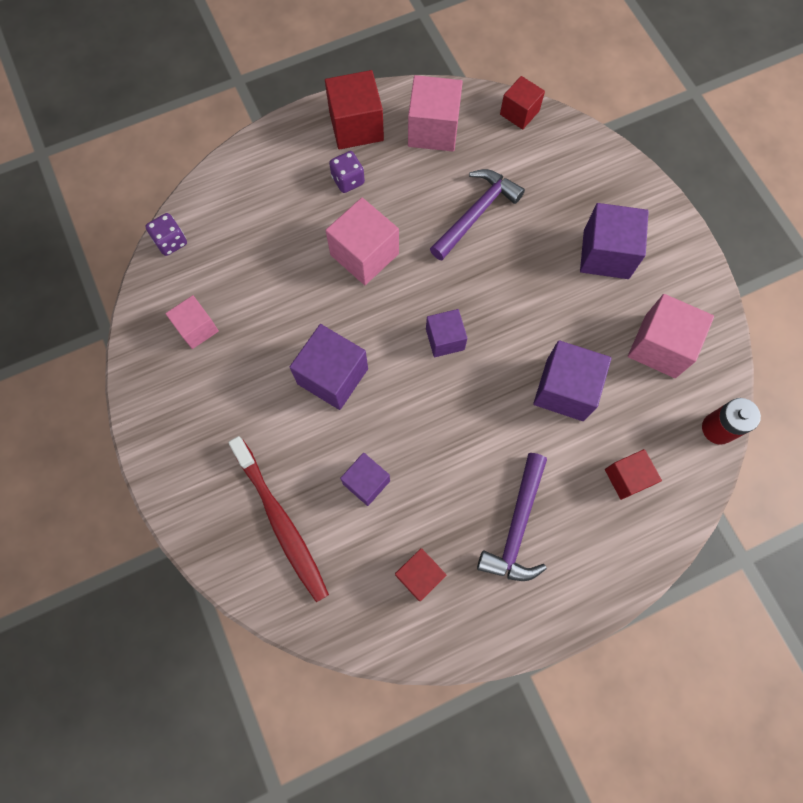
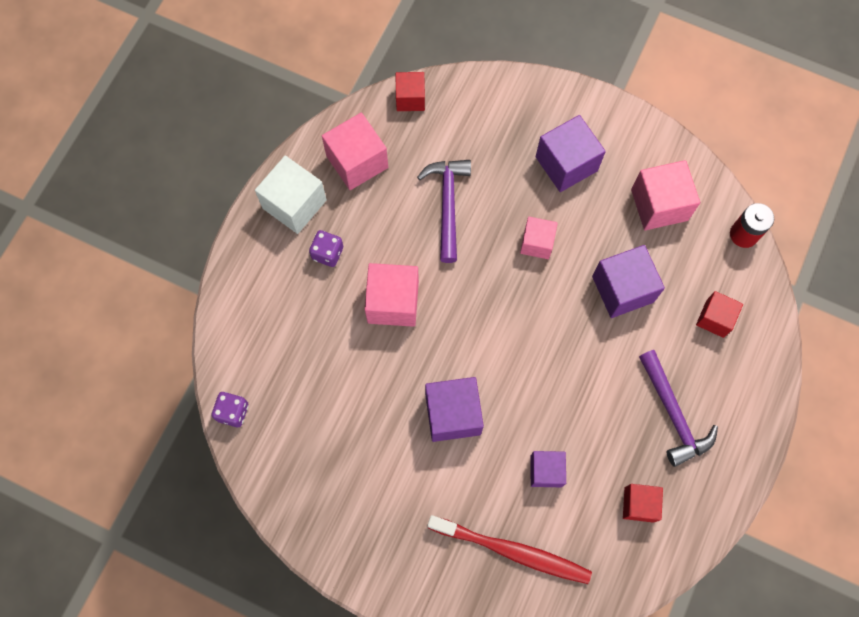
camera: 40 degrees left, 0 degrees up
pink cube [165,295,219,349] -> pink cube moved to [520,217,558,259]
red cube [325,70,384,149] -> white cube [255,156,327,234]
purple cube [426,309,468,357] -> none

